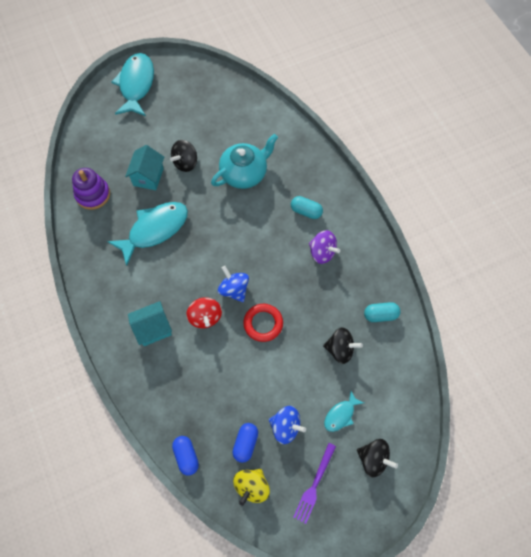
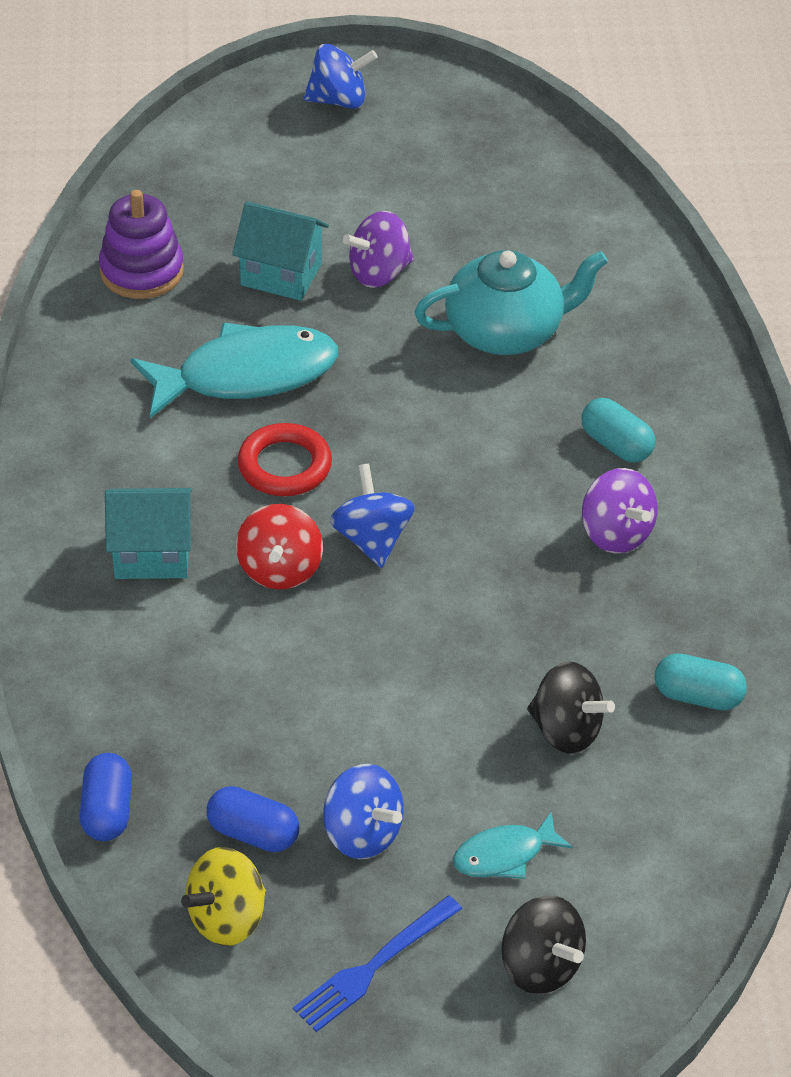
camera: 20 degrees right, 20 degrees down
turquoise fish [111,53,154,116] -> blue spinning top [304,44,378,109]
turquoise house [125,145,164,190] -> turquoise house turned 75 degrees clockwise [232,201,329,301]
black spinning top [170,140,197,172] -> purple spinning top [343,211,414,288]
blue capsule [232,423,258,463] -> blue capsule turned 75 degrees clockwise [207,786,299,852]
red ring [243,304,283,342] -> red ring moved to [238,423,332,496]
purple fork [293,443,336,524] -> blue fork [293,896,462,1032]

